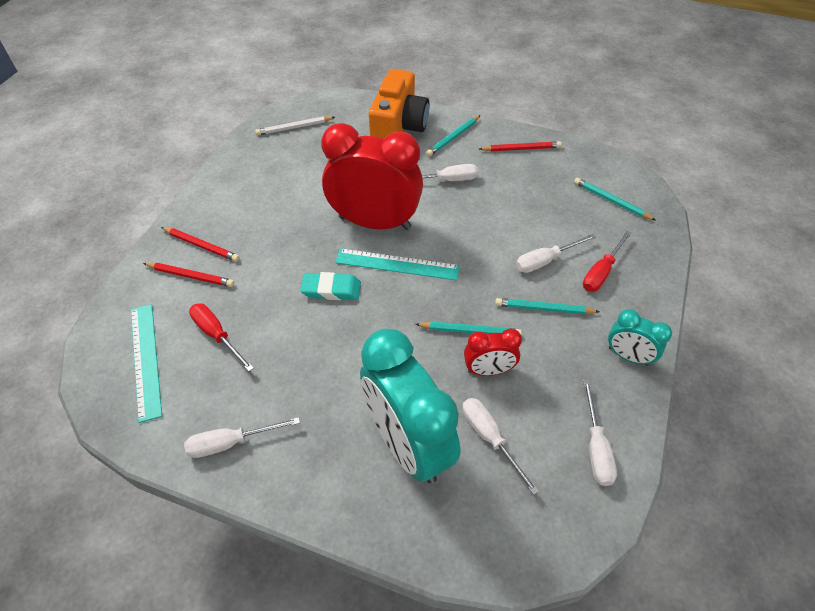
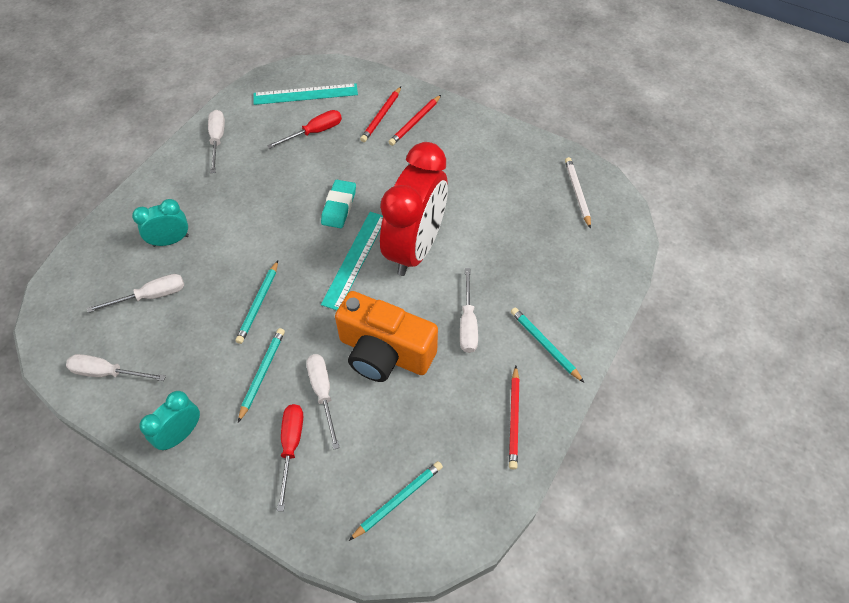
camera: 100 degrees right, 5 degrees up
turquoise clock [360,329,461,483] -> turquoise clock [132,199,189,247], size x0.48
orange camera [369,69,430,139] -> orange camera moved to [335,291,438,382]
red clock [464,329,522,376] -> none
red screwdriver [583,230,632,292] -> red screwdriver turned 45 degrees clockwise [277,404,303,511]

